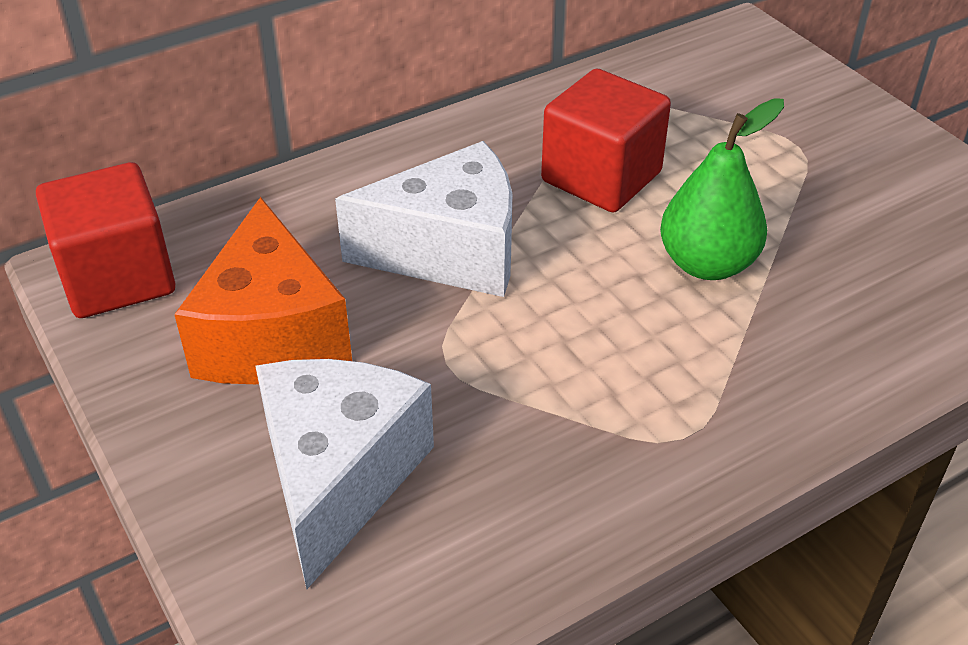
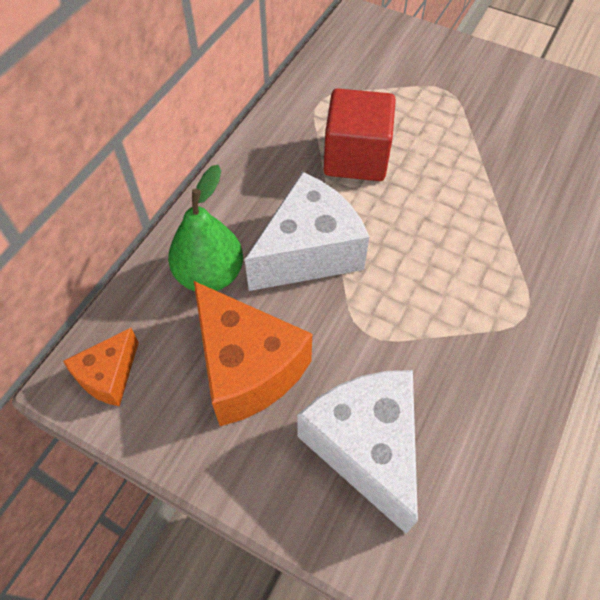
camera: 30 degrees left, 15 degrees up
red cube [36,162,176,318] -> orange cheese [63,328,139,406]
green pear [660,98,784,280] -> green pear moved to [168,165,243,291]

